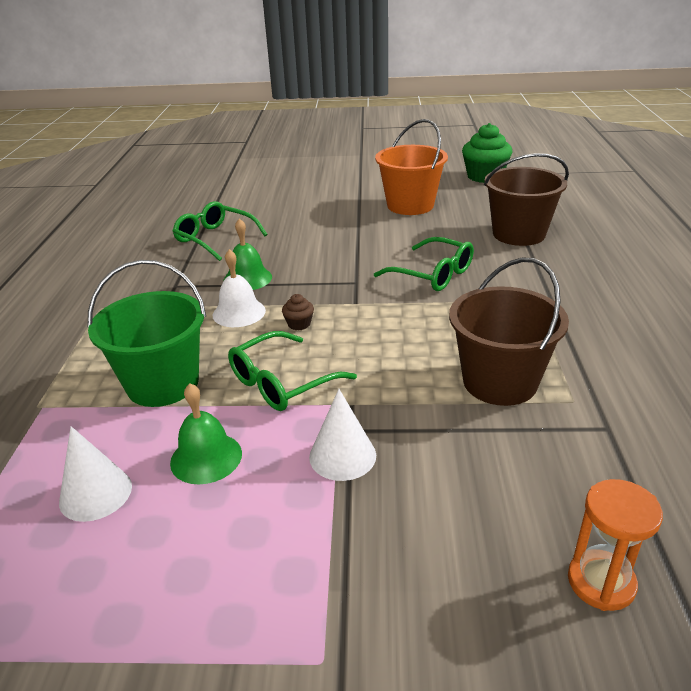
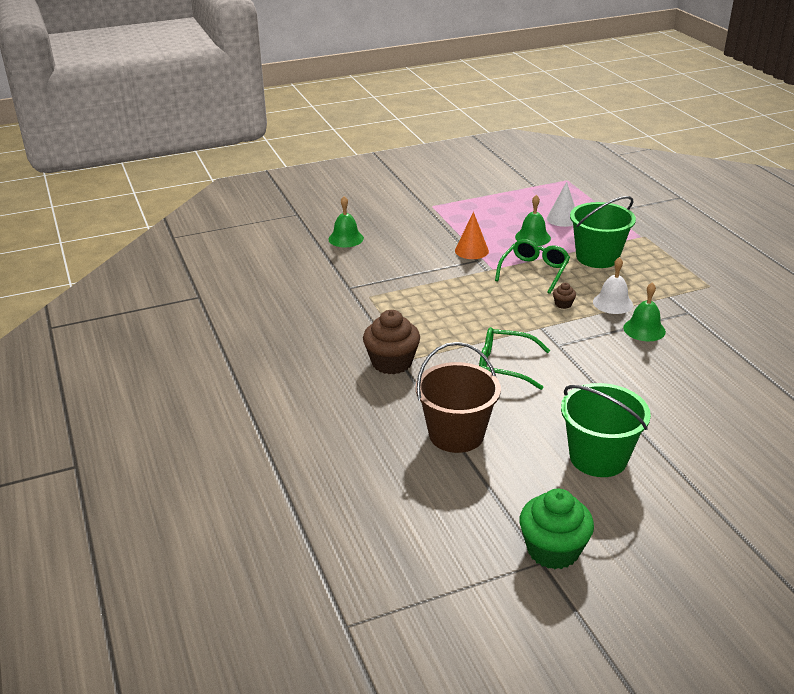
camera: 155 degrees right, 0 degrees up
green glasses [173,201,268,261] -> none
white cone [309,389,376,481] -> orange cone [455,212,489,259]
orange bucket [375,119,448,215] -> green bucket [561,383,651,477]
brown bucket [449,257,569,406] -> none
orange hourglass [568,479,663,611] -> green bell [328,196,364,247]
none -> brown cupcake [363,310,420,374]

